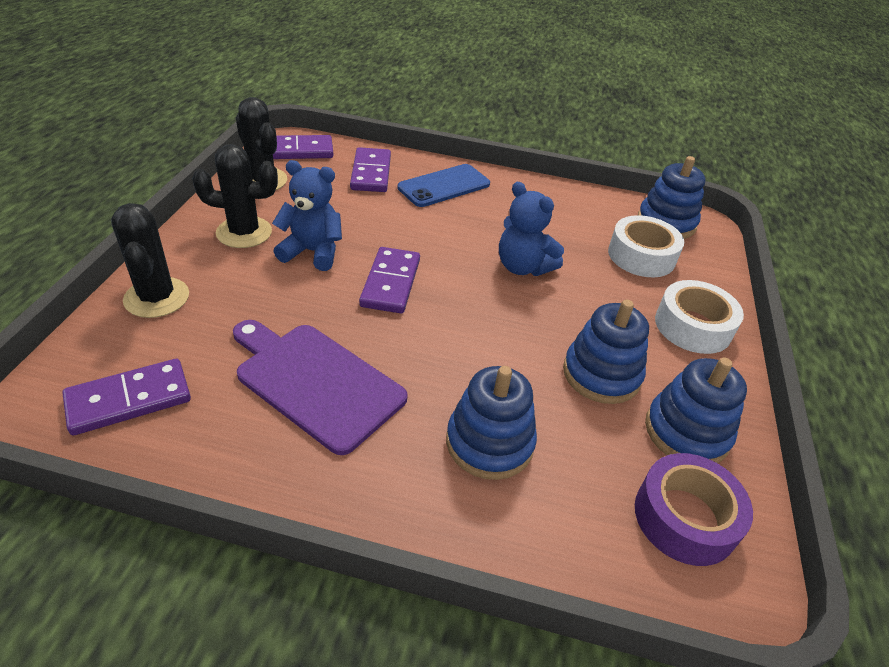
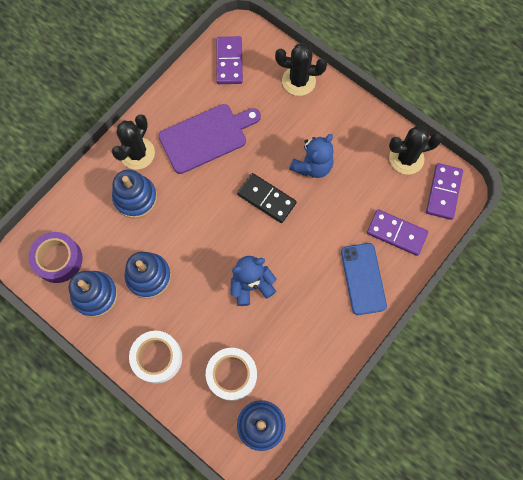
camera: 120 degrees right, 30 degrees up
black cactus [192,144,278,248] -> black cactus moved to [112,114,155,170]
purple domino [359,247,420,313] -> black domino [237,173,297,223]

